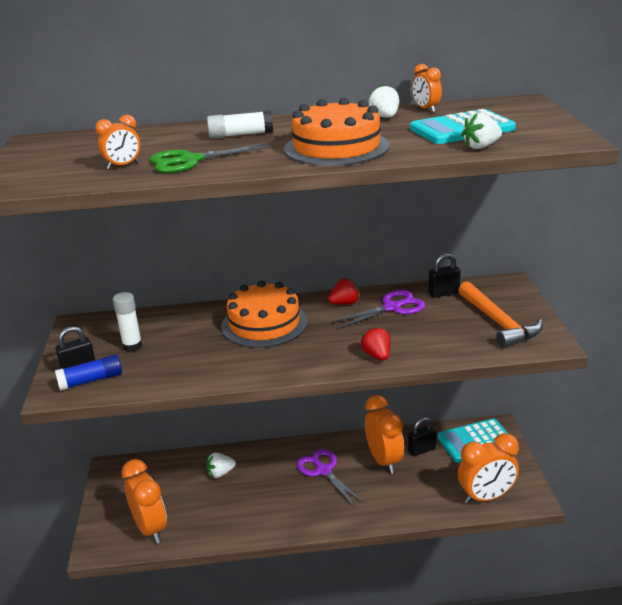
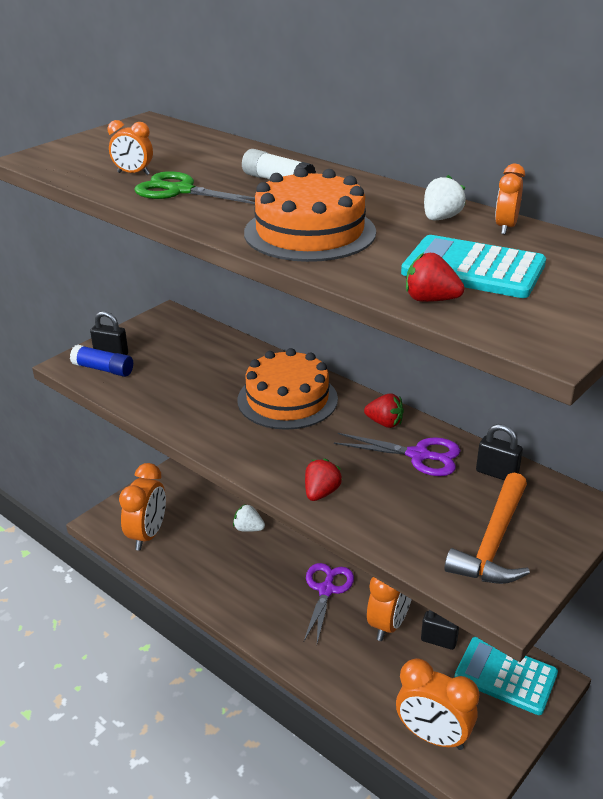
camera: 45 degrees right, 5 degrees up
white glue stick [113,292,142,352] -> none
white strawberry [461,113,502,149] -> red strawberry [406,253,465,302]

